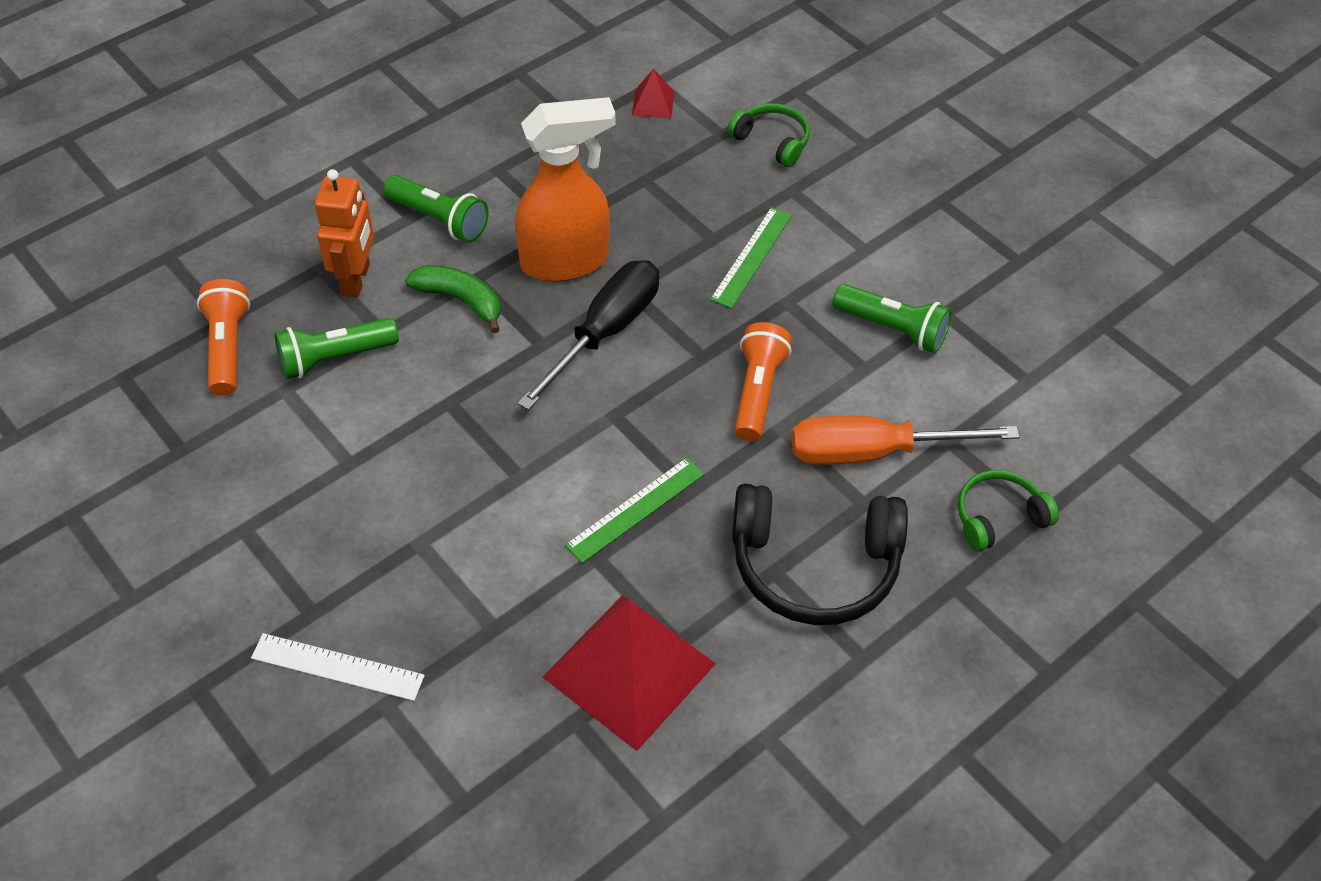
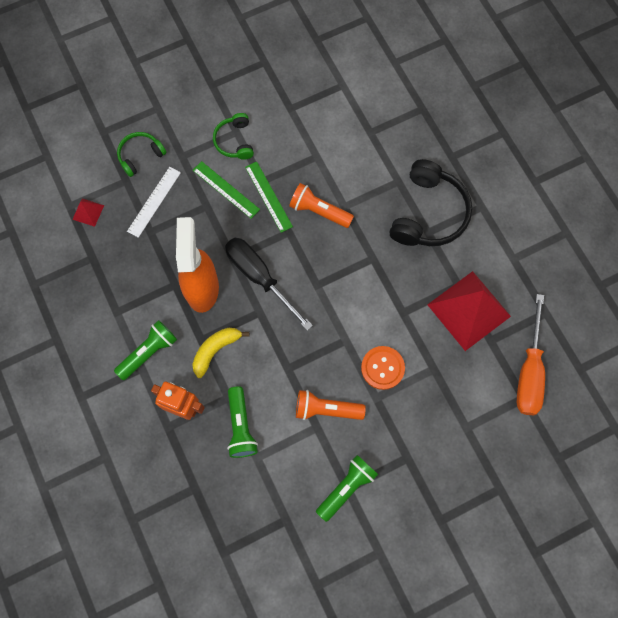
camera: 75 degrees left, 20 degrees up
orange flashlight [197,279,250,396] -> orange flashlight moved to [296,390,366,420]
white ruler [251,633,425,701] -> white ruler moved to [127,167,181,238]
green banana [405,266,500,333] -> yellow banana [192,328,249,378]
green ruler [565,457,704,563] -> green ruler moved to [245,161,293,233]
orange screwdriver [792,416,1019,465] -> orange screwdriver moved to [517,294,545,415]
green flashlight [832,284,952,353] -> green flashlight moved to [316,455,378,522]
green headphones [958,470,1059,552] -> green headphones moved to [213,113,254,160]
none -> orange button [361,346,405,390]

